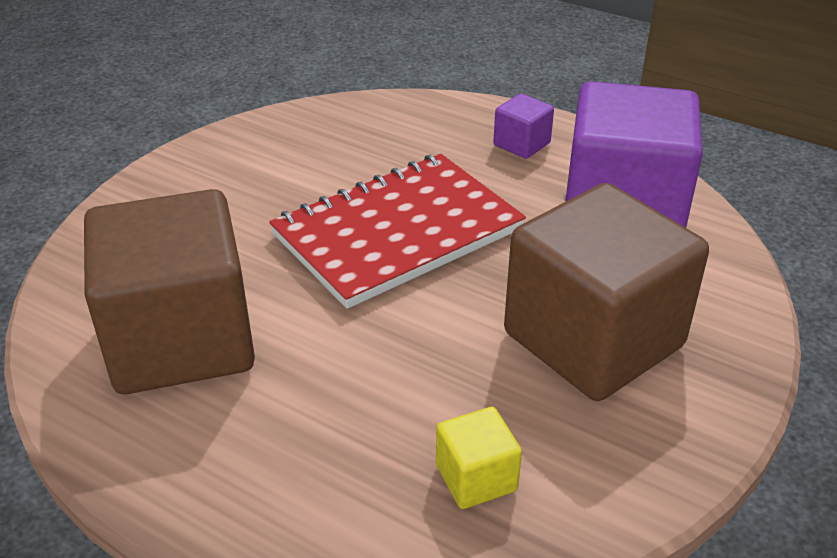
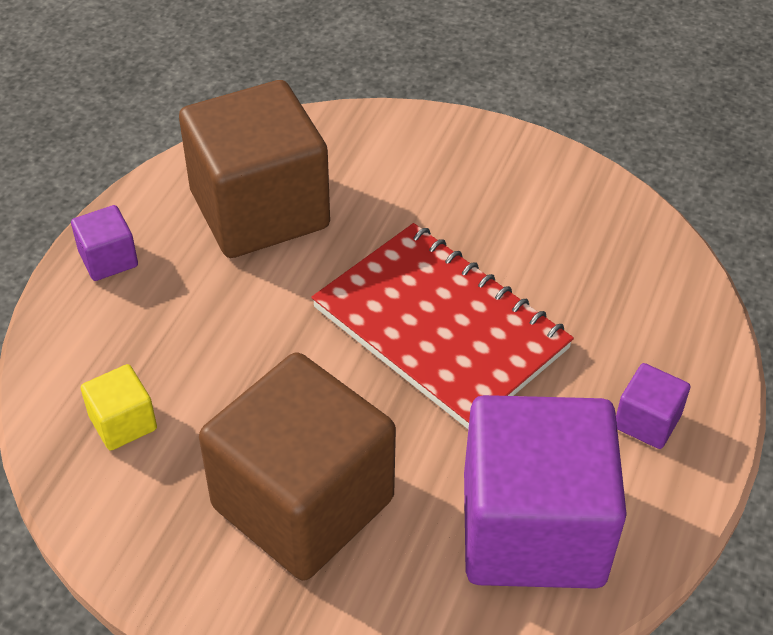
camera: 80 degrees right, 10 degrees up
none -> purple cube [71,205,138,281]

